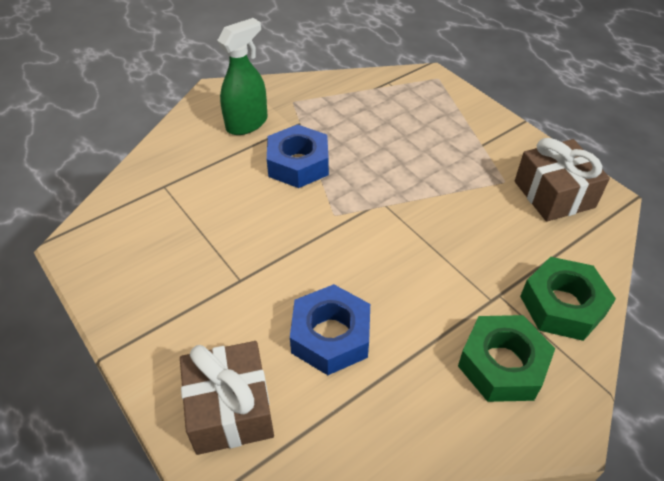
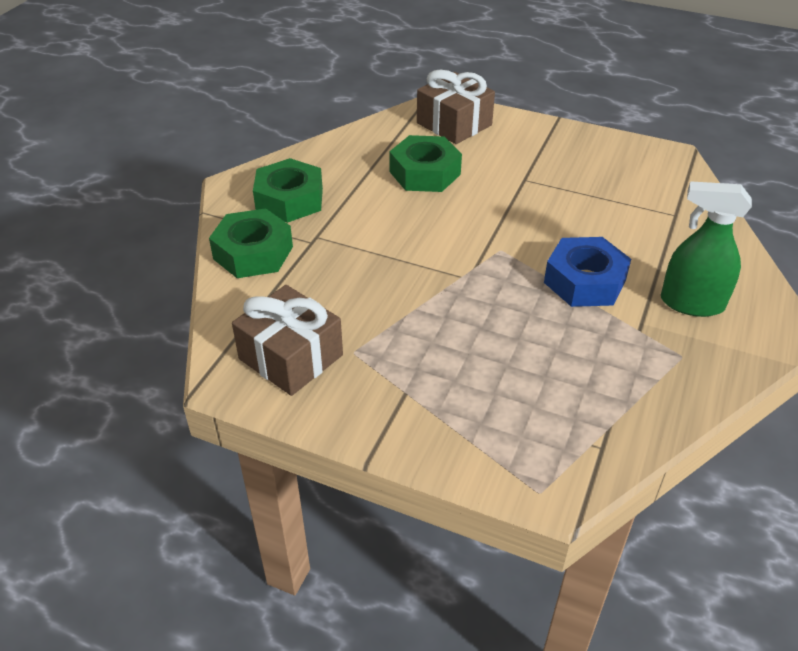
camera: 150 degrees right, 5 degrees down
green spray bottle [217,18,267,135] -> green spray bottle turned 90 degrees clockwise [661,181,752,317]
blue nut [290,284,370,375] -> green nut [389,135,462,192]

